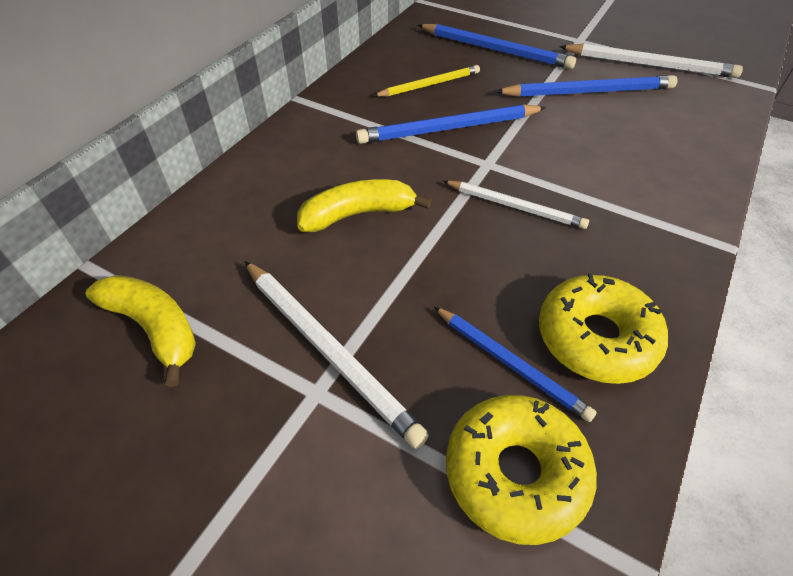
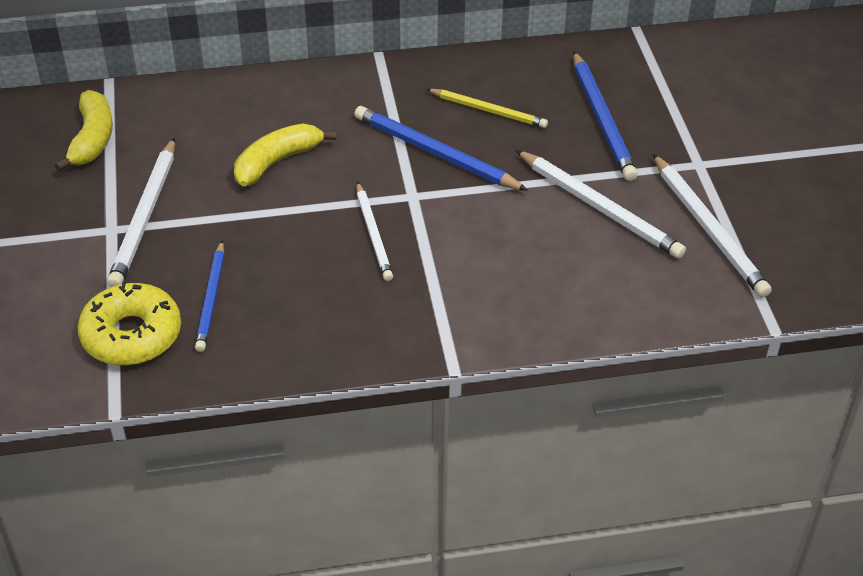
camera: 50 degrees right, 5 degrees down
yellow banana [297,179,431,232] -> yellow banana turned 75 degrees counterclockwise [234,123,337,187]
blue pencil [495,75,678,97] -> white pencil [516,150,686,259]
yellow donut [539,273,668,384] -> none

